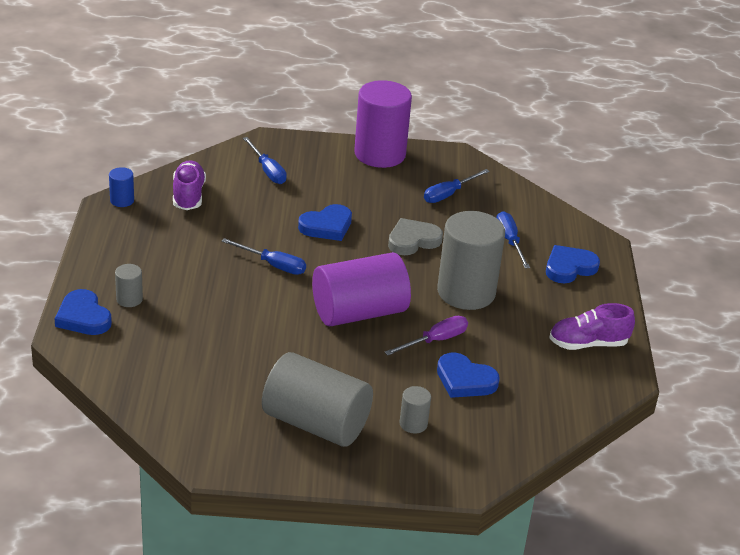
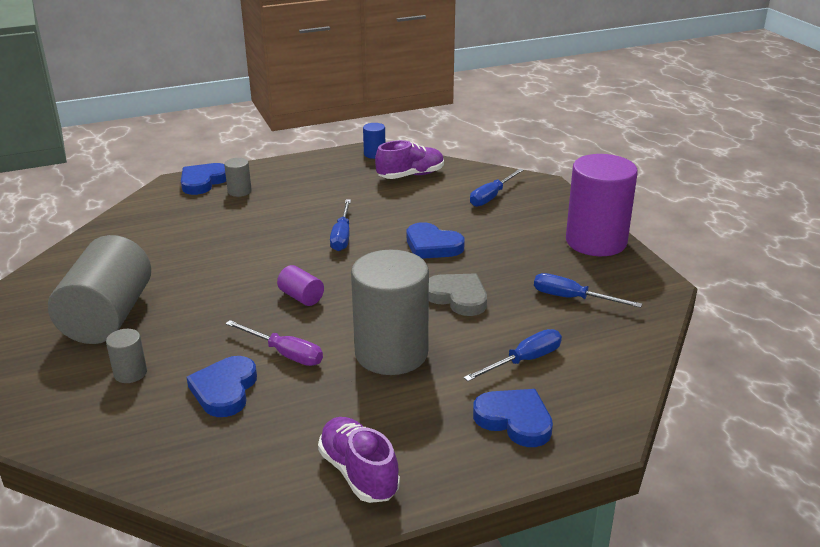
camera: 70 degrees right, 5 degrees down
purple cylinder [312,252,411,326] -> purple cylinder [277,265,324,306], size x0.43

